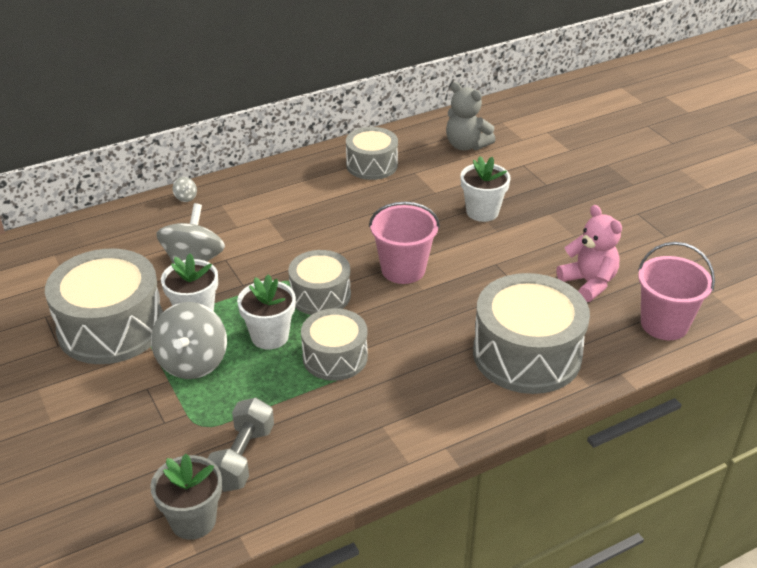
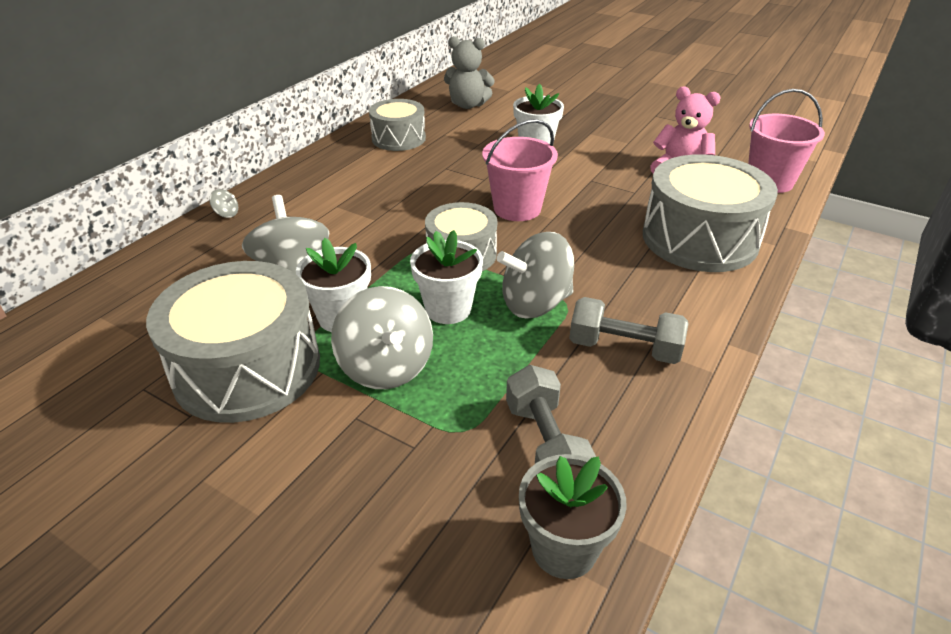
camera: 30 degrees left, 0 degrees up
grey drum [301,308,368,381] -> grey spinning top [497,232,574,318]
none -> grey dumbbell [569,297,689,364]

